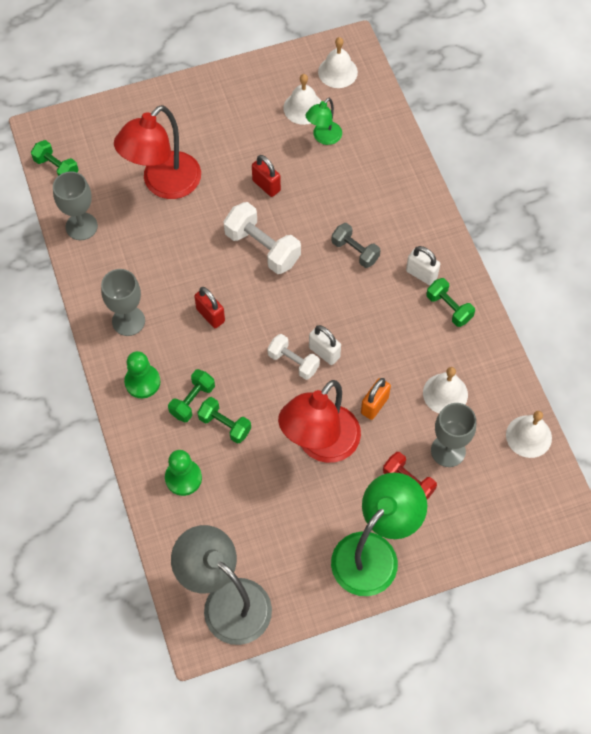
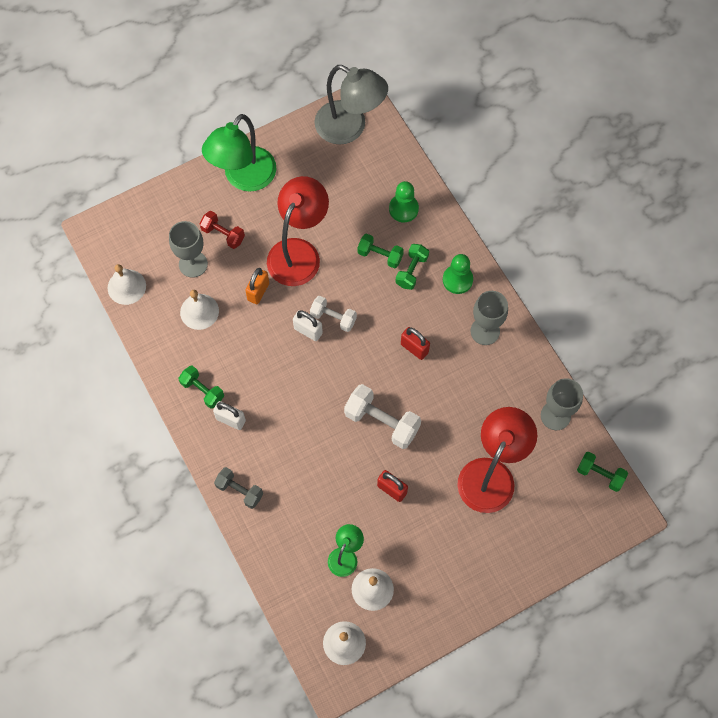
camera: 170 degrees right, 5 degrees up
grey dumbbell [331,223,381,268] -> grey dumbbell moved to [214,467,263,509]

